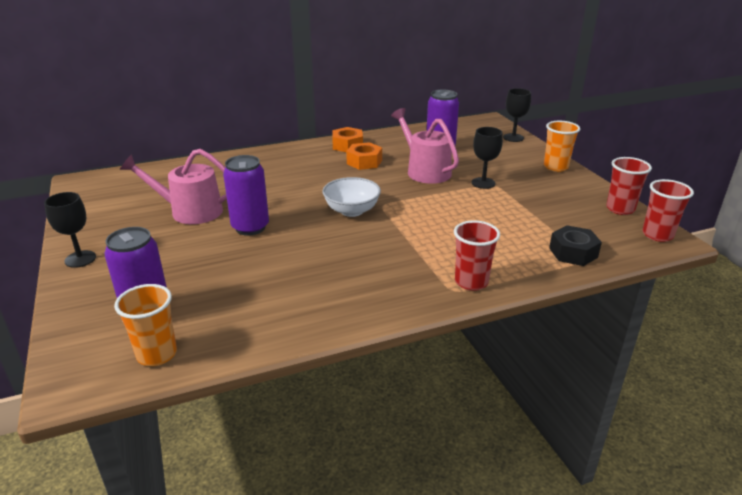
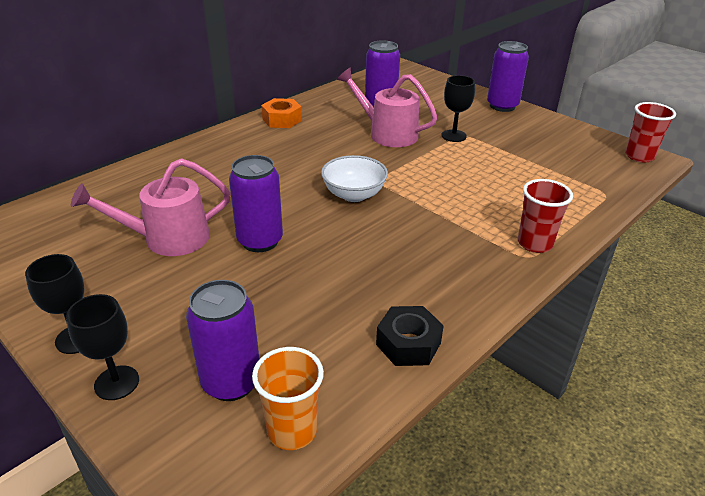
camera: 25 degrees left, 5 degrees up
orange nut [346,142,382,170] -> none
black goblet [503,88,531,142] -> black goblet moved to [66,294,139,400]
orange cup [544,121,580,172] -> purple can [487,41,529,112]
black nut [549,225,602,266] -> black nut moved to [376,306,444,366]
red cup [606,157,652,215] -> none

